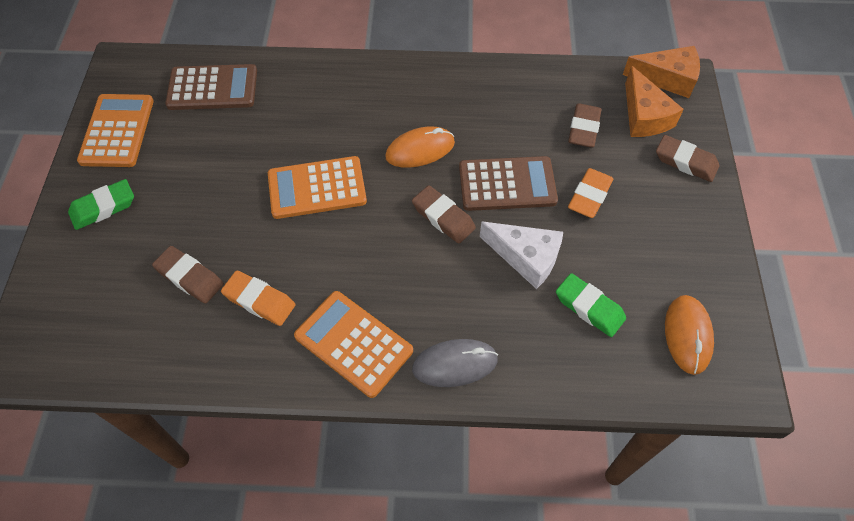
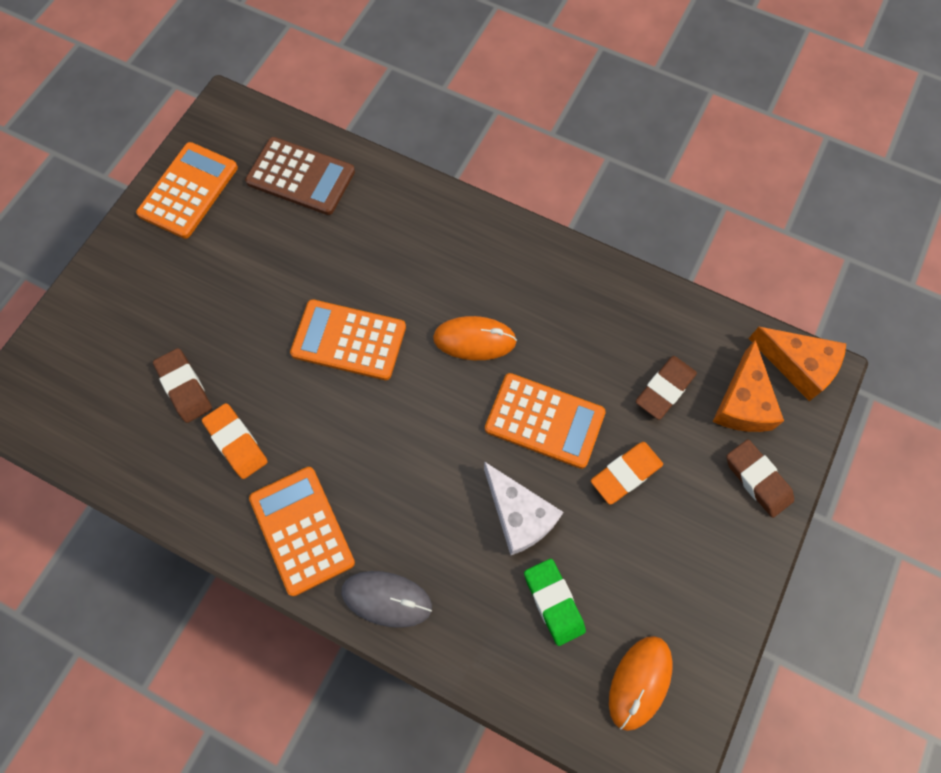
camera: 25 degrees right, 10 degrees up
green eraser [68,179,134,230] -> none
brown eraser [412,185,476,244] -> none
brown calculator [459,156,558,211] -> orange calculator [485,373,606,469]

